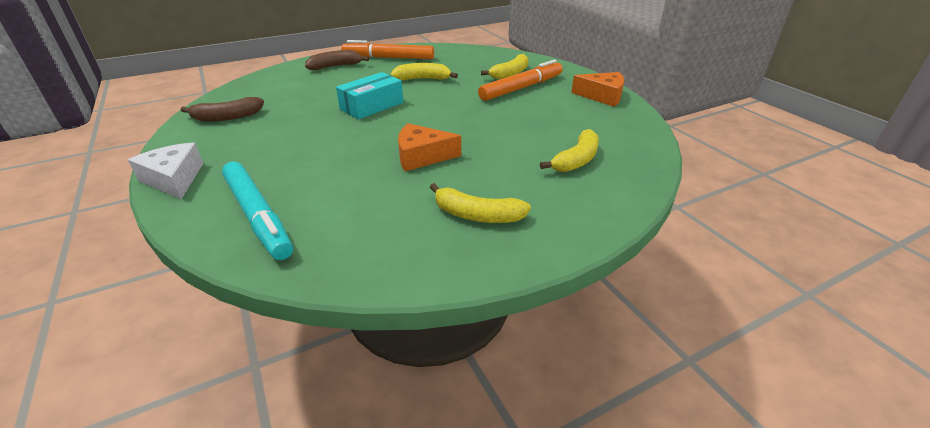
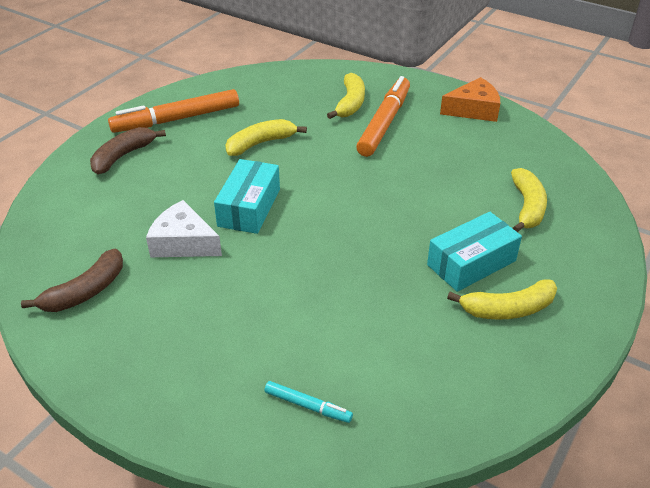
camera: 30 degrees left, 5 degrees up
white cheese [128,143,203,199] -> white cheese moved to [146,200,222,257]
turquoise marker [222,162,293,260] -> turquoise marker [264,381,353,423], size x0.47
orange cheese [398,123,461,171] -> none
none -> turquoise box [427,212,522,292]

